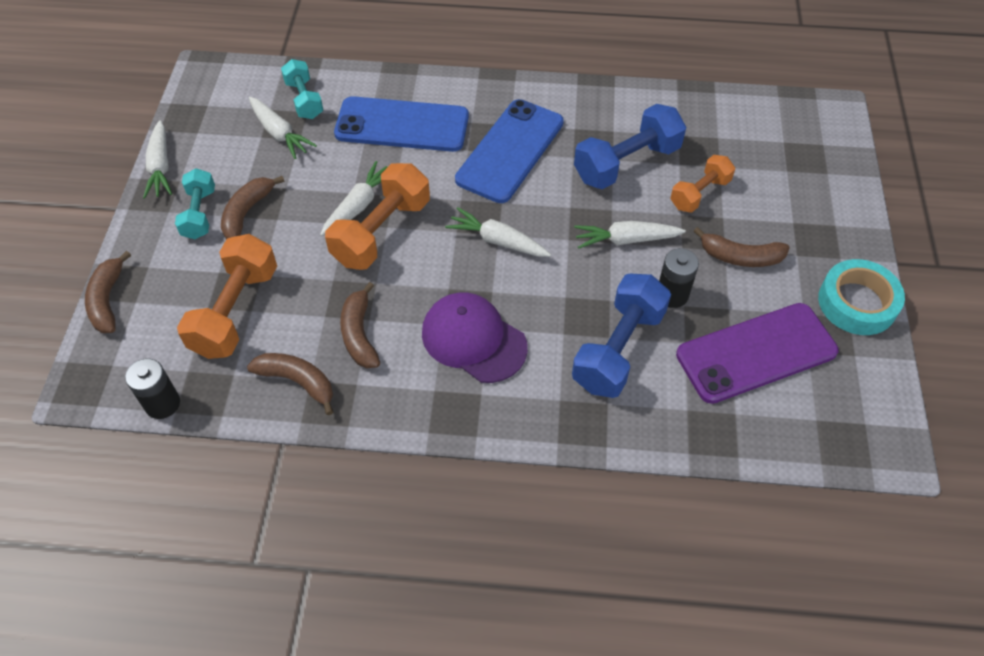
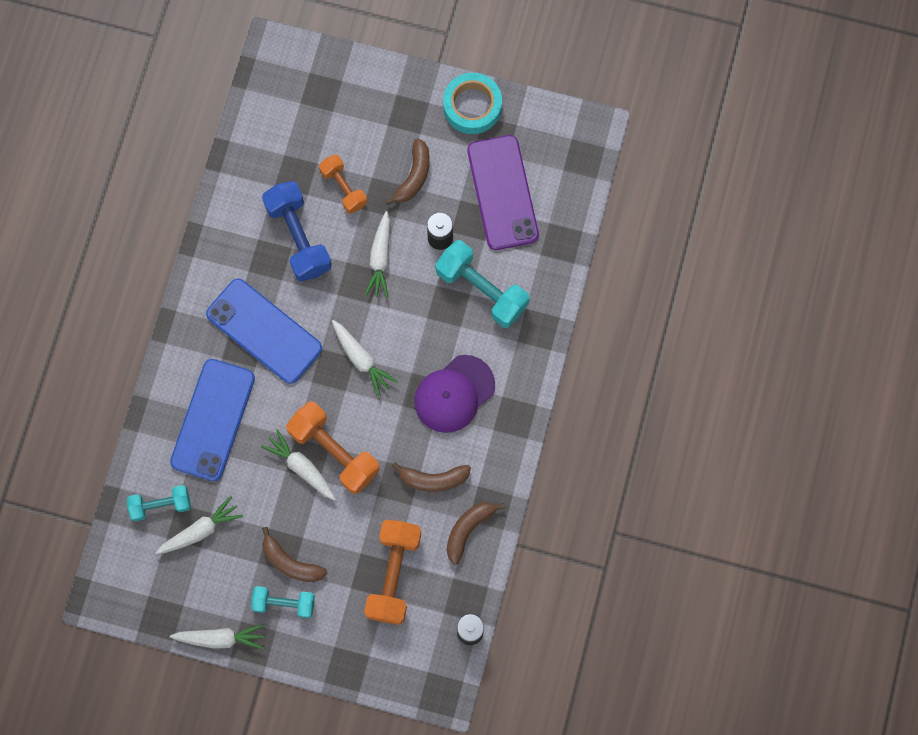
camera: 80 degrees left, 20 degrees up
brown banana [85,251,131,333] -> none
orange dumbbell [177,234,277,359] -> orange dumbbell turned 75 degrees clockwise [364,520,421,625]
white carrot [445,207,551,257] -> white carrot turned 75 degrees counterclockwise [332,320,398,397]
blue dumbbell [572,274,671,398] -> turquoise dumbbell [435,240,530,328]

